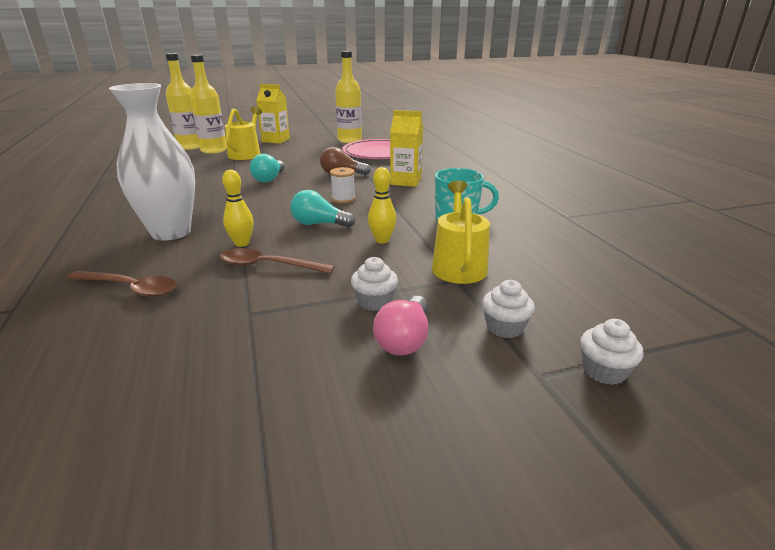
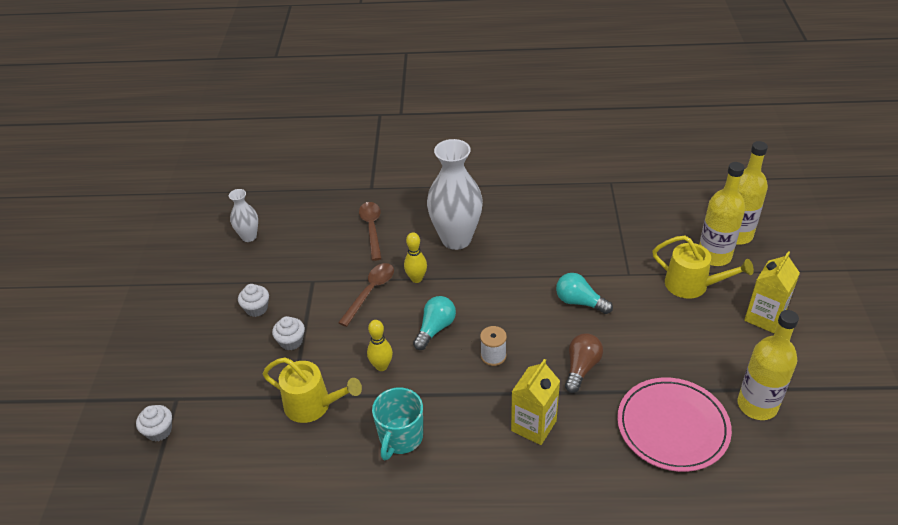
camera: 110 degrees right, 15 degrees up
brown spoon [67,271,177,297] -> brown spoon turned 135 degrees clockwise [359,202,382,261]
pink light bulb [373,296,428,356] -> none
white cupcake [482,280,535,338] -> white cupcake moved to [238,284,269,317]
none -> white vase [229,189,258,242]

